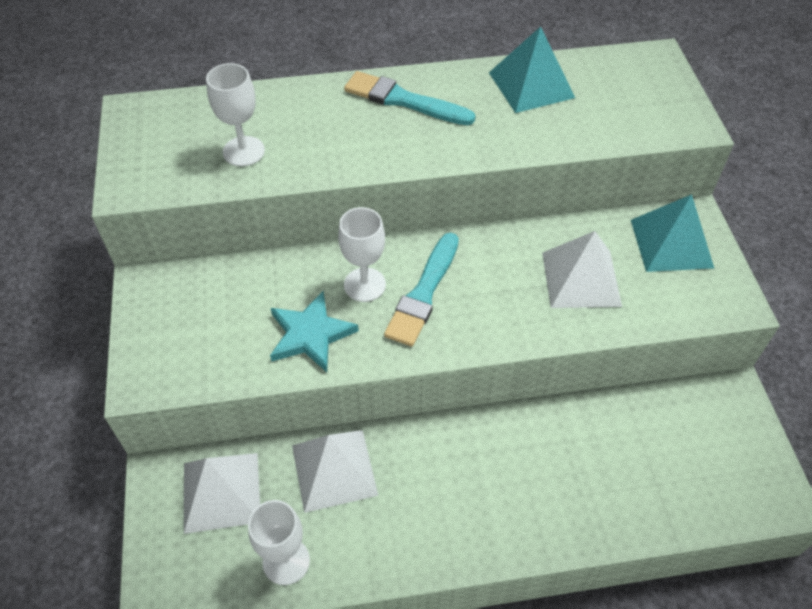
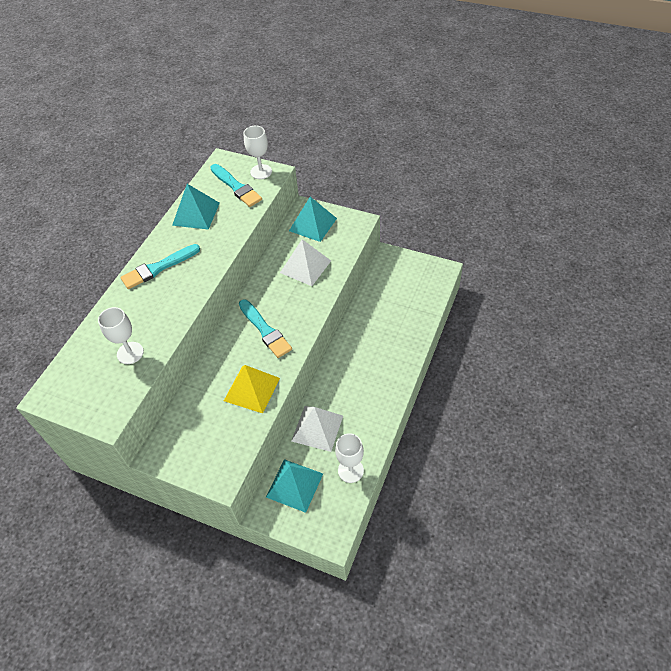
camera: 55 degrees left, 0 degrees up
white pyramid [184,453,260,534] -> turquoise pyramid [266,459,323,513]
turquoise star [270,291,359,372] -> yellow pyramid [224,365,280,413]
white goblet [338,207,386,302] -> white goblet moved to [244,126,272,179]
none -> turquoise brush [210,164,262,207]

